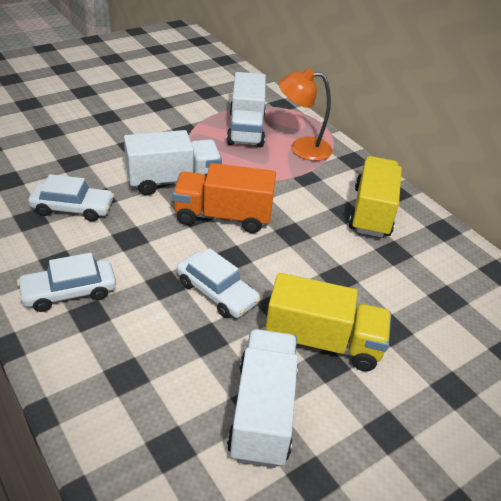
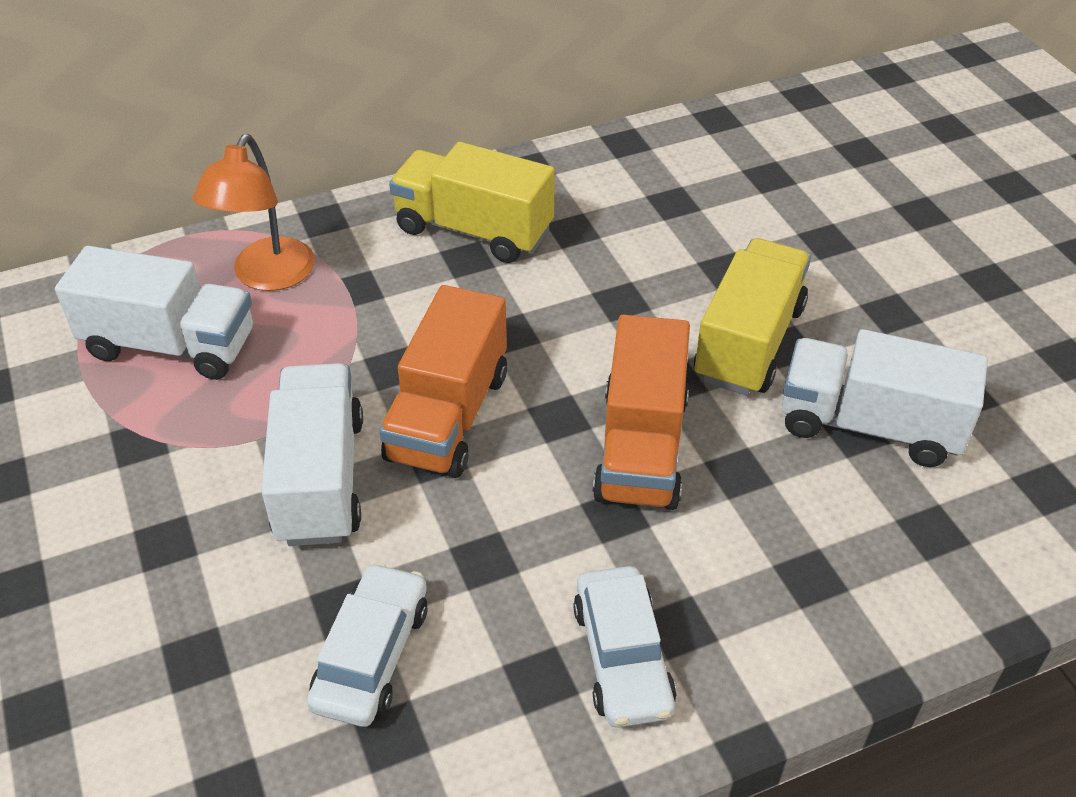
camera: 75 degrees left, 5 degrees up
white car [177,248,260,318] -> orange truck [593,315,690,510]

